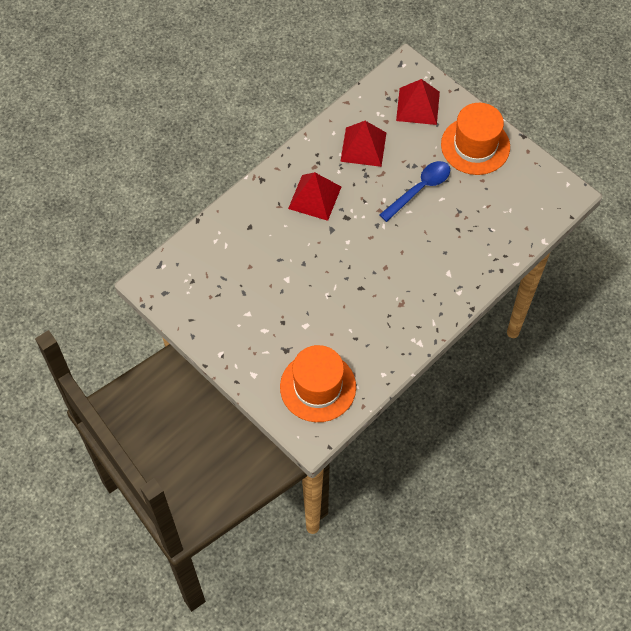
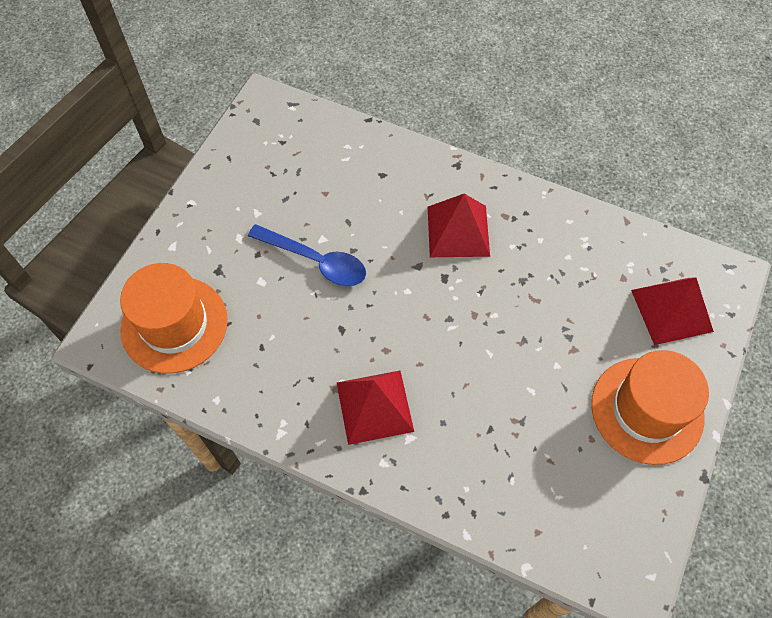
camera: 70 degrees right, 0 degrees up
red pyramid [340,121,386,167] -> red pyramid moved to [337,371,414,445]
blue spoon [379,161,450,222] -> blue spoon moved to [248,224,366,286]

